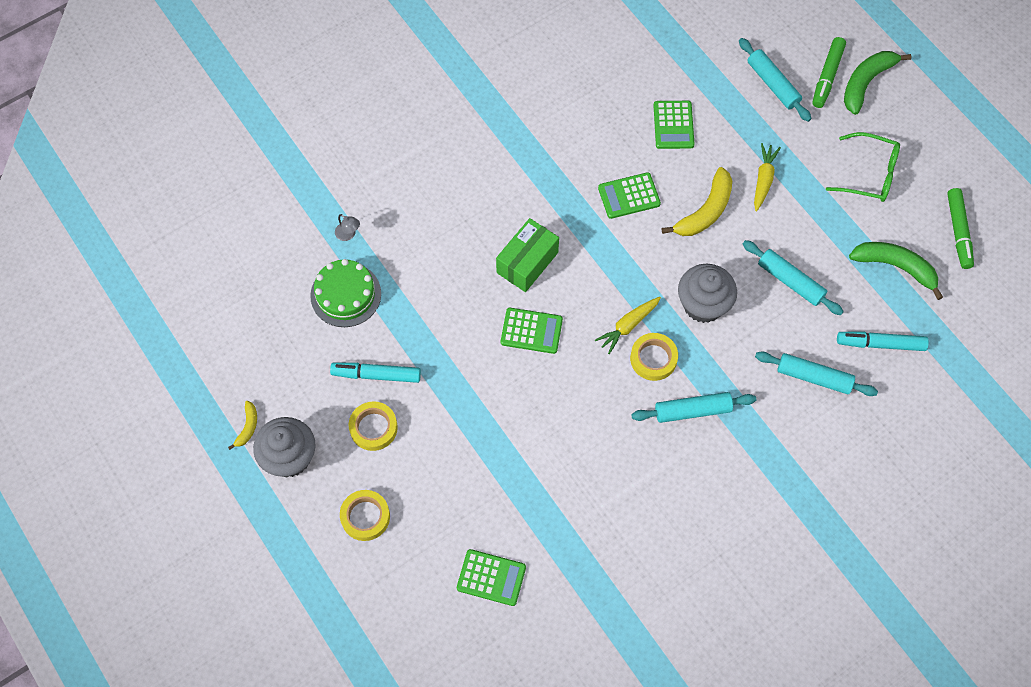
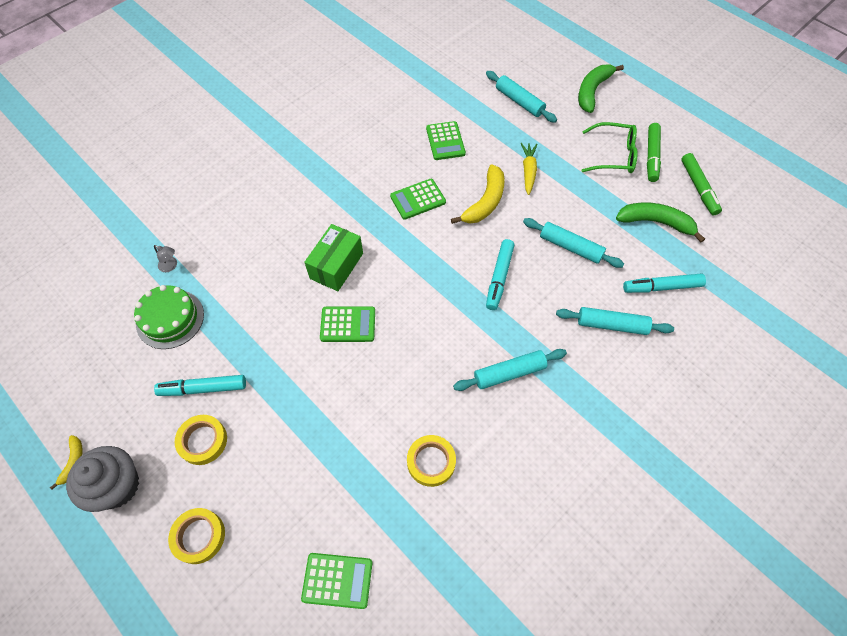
camera: 10 degrees left, 5 degrees down
yellow carrot [595,297,661,354] -> none
yellow tape [630,333,678,381] -> yellow tape moved to [407,435,456,487]
grey cupcake [678,264,737,323] -> turquoise marker [486,239,514,310]
green marker [812,37,846,108] -> green marker moved to [647,123,661,182]

